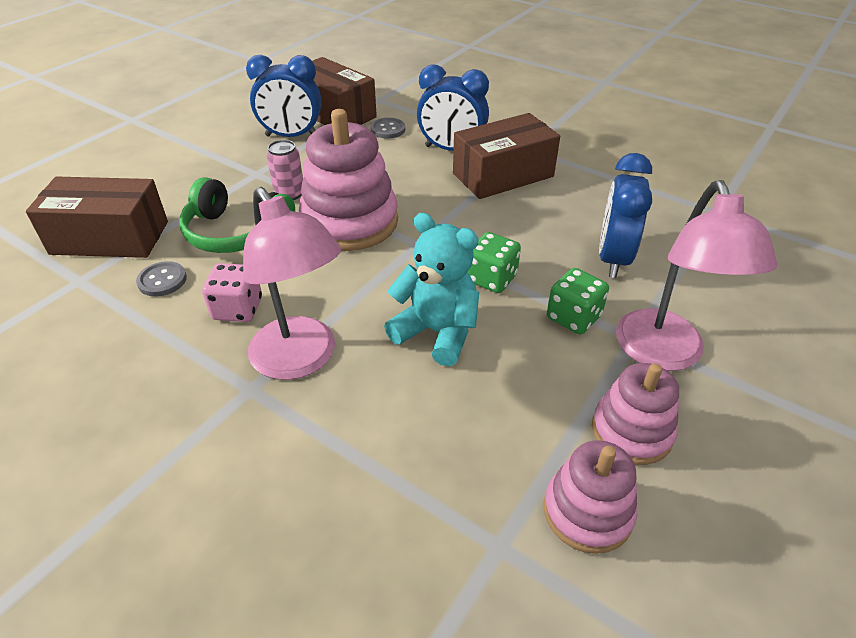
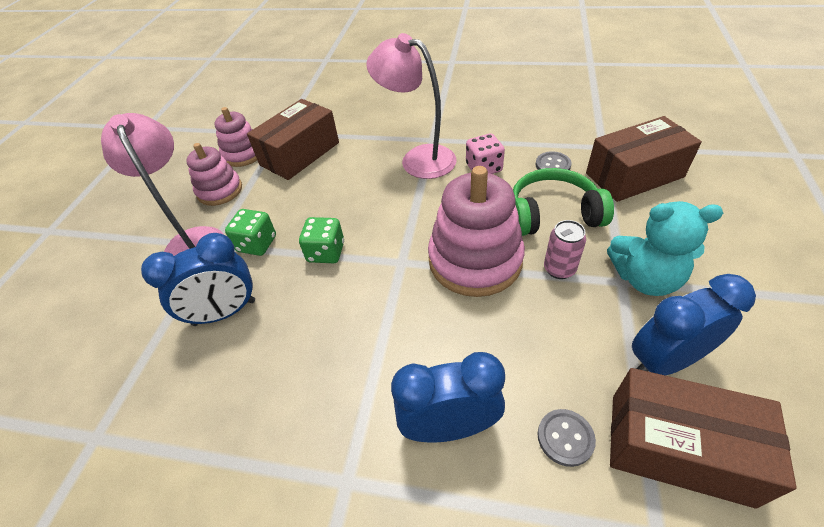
camera: 160 degrees right, 5 degrees up
turquoise teddy bear [384,213,479,367] -> turquoise teddy bear moved to [607,201,723,296]
brown box [453,113,560,199] -> brown box moved to [247,99,339,180]
blue clock [599,153,652,278] -> blue clock turned 75 degrees clockwise [141,233,255,326]

